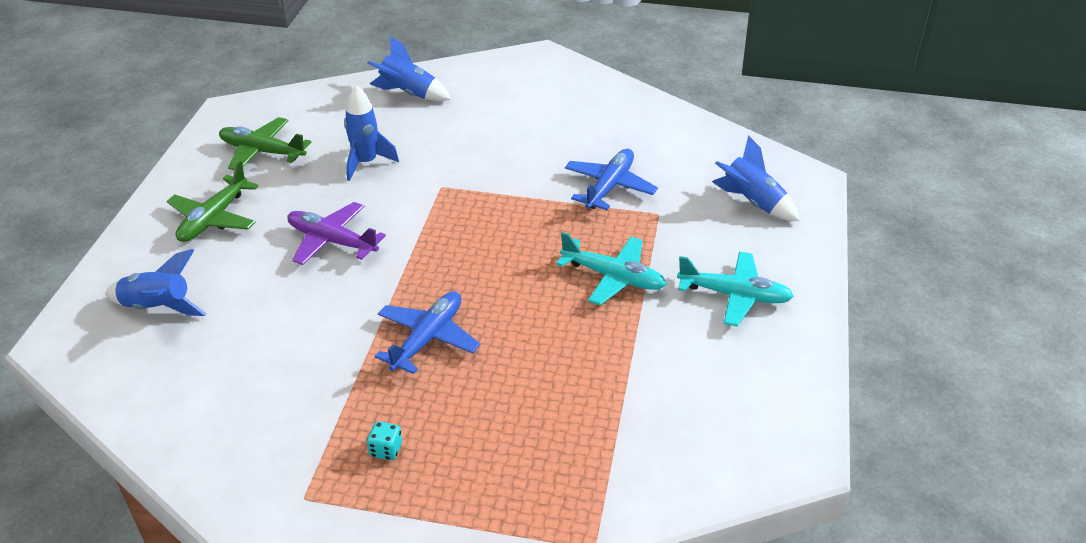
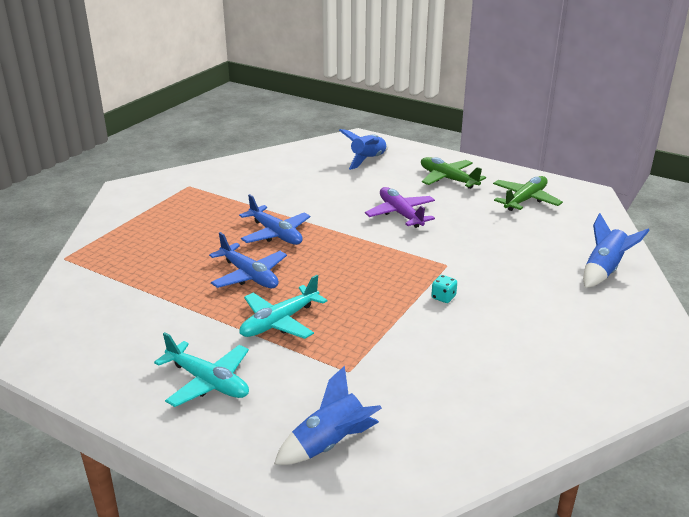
camera: 110 degrees right, 10 degrees down
purple plane [287,202,386,265] -> purple plane turned 75 degrees counterclockwise [365,187,435,228]
blue rocket [344,85,399,181] -> none
turquoise dice [367,421,402,460] -> turquoise dice moved to [431,275,457,303]
blue plane [565,149,658,210] -> blue plane moved to [209,232,287,288]
turquoise plane [677,251,794,326] -> turquoise plane turned 90 degrees counterclockwise [154,332,249,407]

